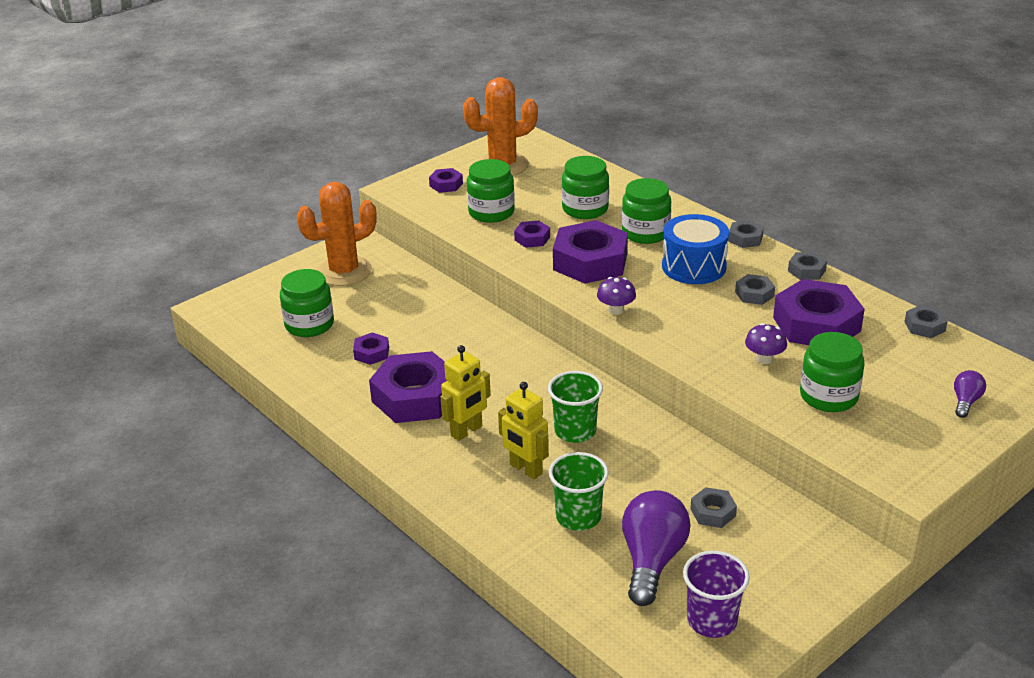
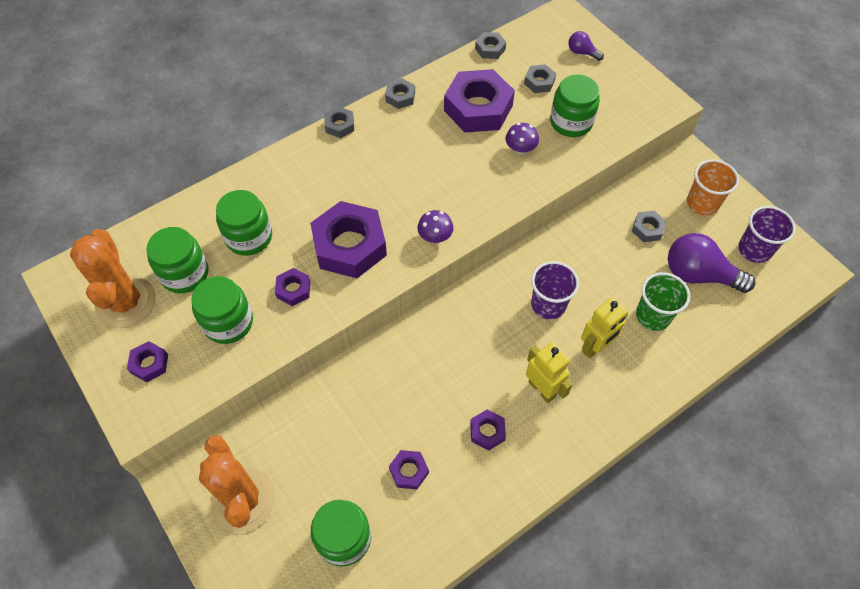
camera: 85 degrees left, 25 degrees up
purple nut [369,351,447,423] -> purple nut [470,410,506,451], size x0.46
green cup [548,371,603,443] -> purple cup [531,261,579,319]
green jar [622,178,671,244] -> green jar moved to [146,227,209,293]
blue drum [662,214,729,284] -> none
grey nut [735,274,775,305] -> grey nut moved to [524,64,556,93]
none -> orange cup [687,159,739,216]

